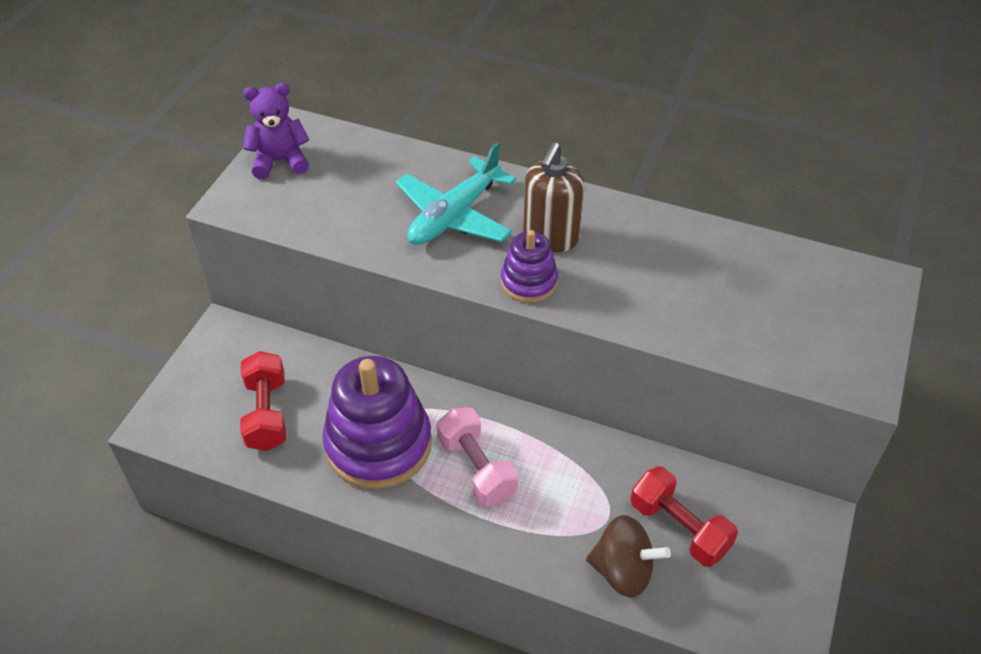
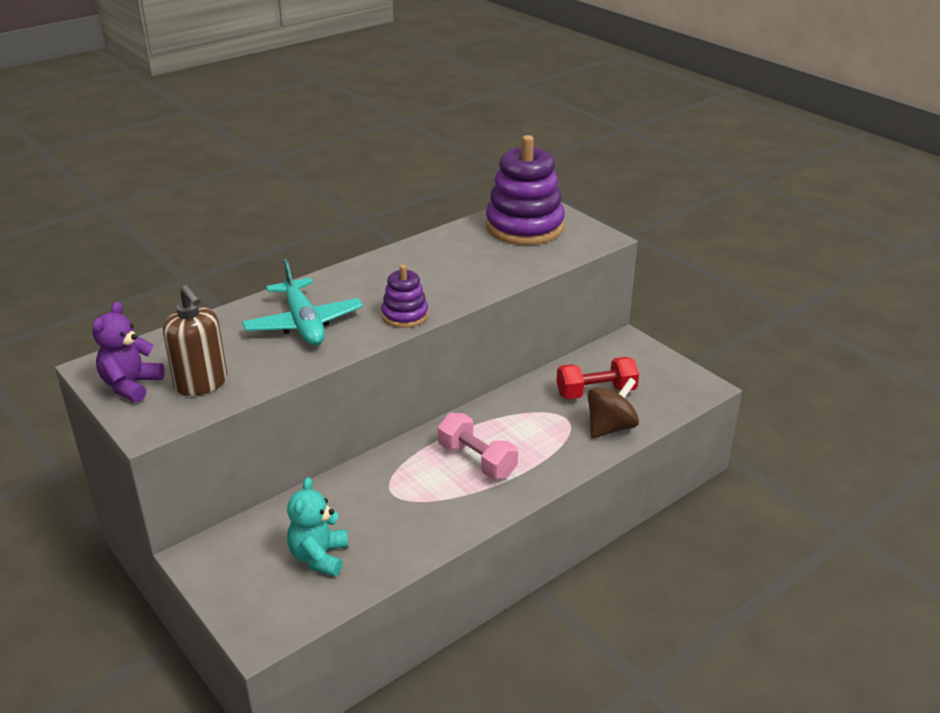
camera: 60 degrees left, 15 degrees down
red dumbbell [240,351,286,451] -> turquoise teddy bear [287,477,348,577]
purple stacking toy [322,356,432,489] -> purple stacking toy moved to [486,135,565,245]
pink dumbbell [437,407,518,507] -> pink dumbbell turned 45 degrees clockwise [438,413,518,479]
brown soap dispenser [523,143,584,252] -> brown soap dispenser moved to [163,285,227,396]

